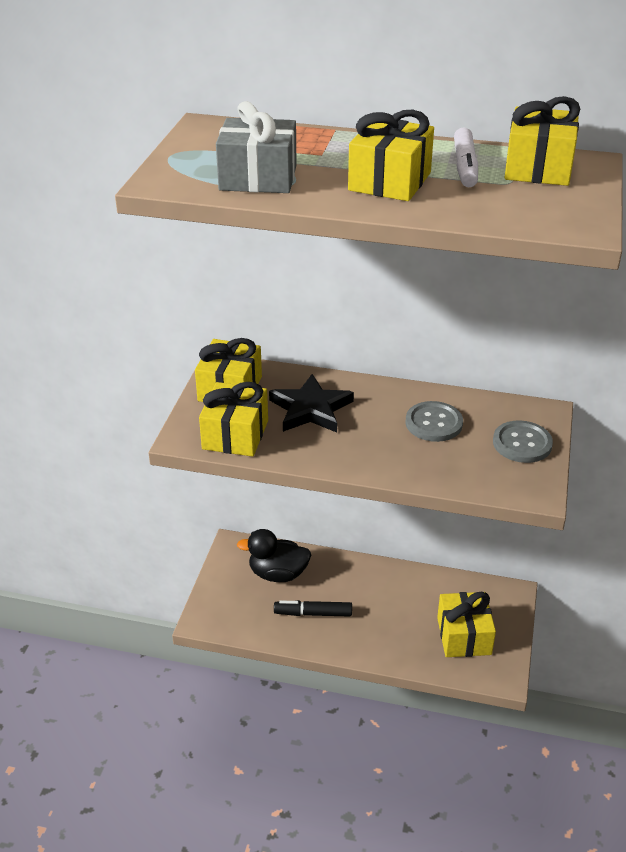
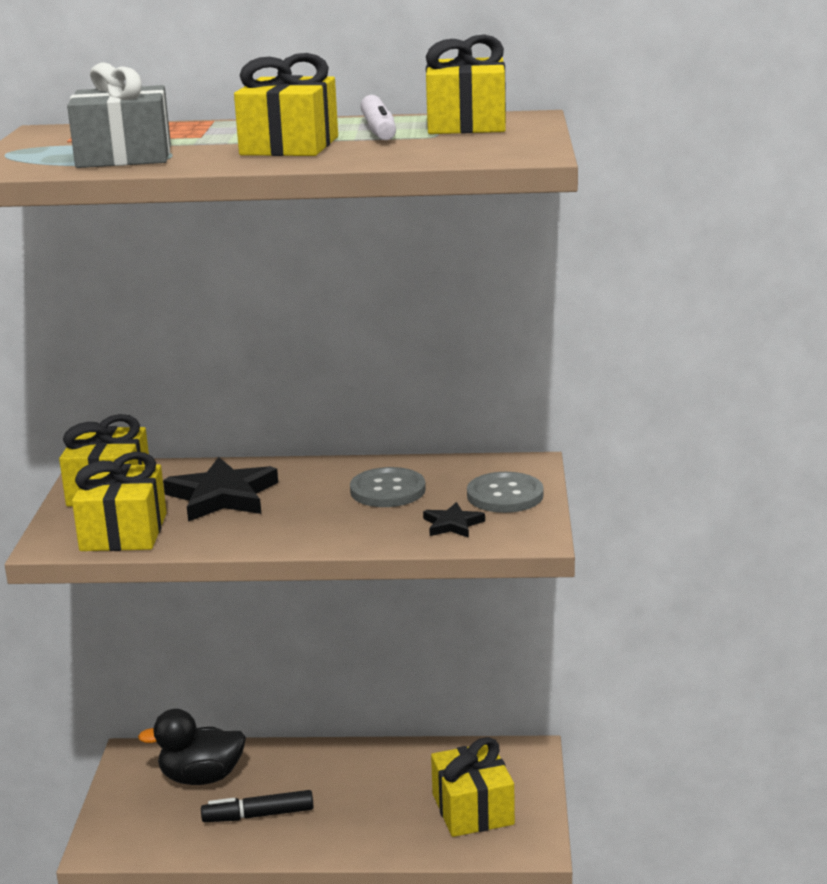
camera: 10 degrees left, 15 degrees down
none -> black star [423,502,485,538]

